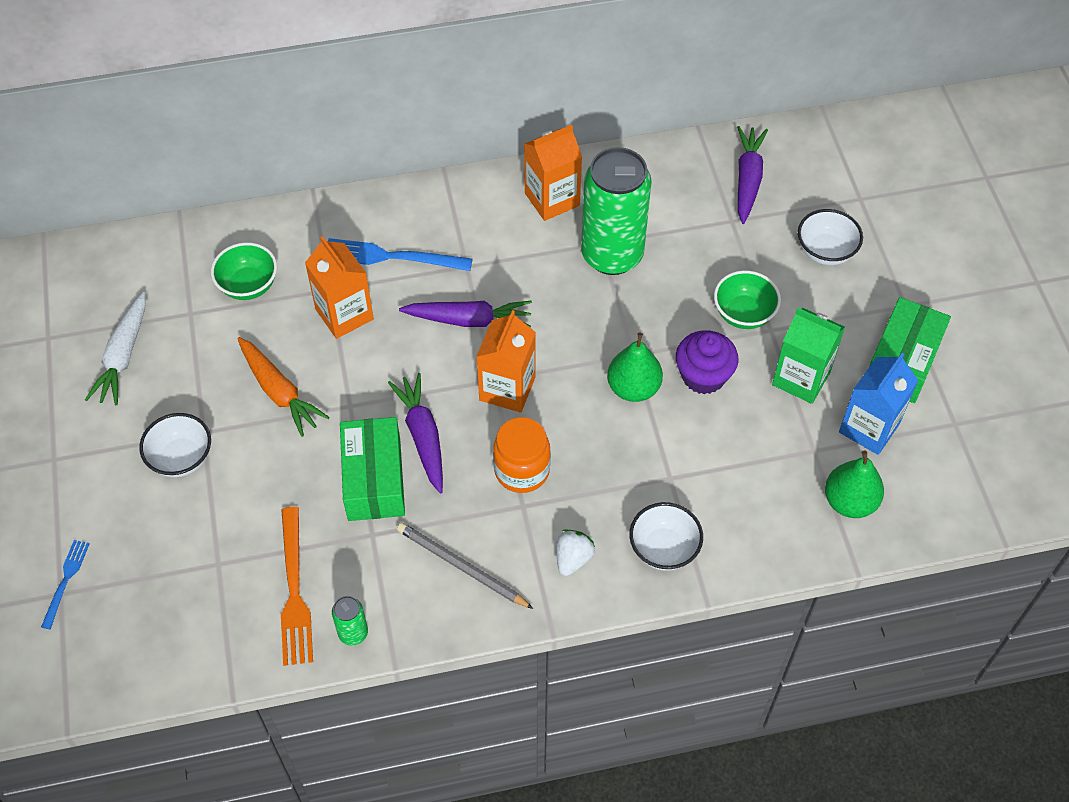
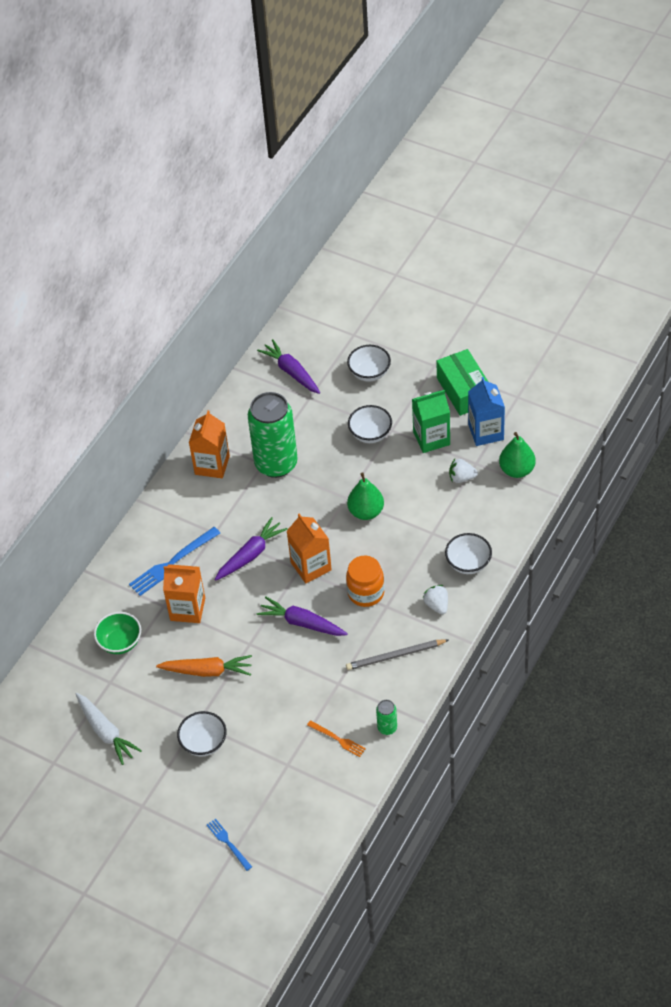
camera: 45 degrees left, 5 degrees down
orange fork [281,507,313,666] -> orange fork [307,720,366,757], size x0.57
green box [340,417,405,521] -> none
purple cupcake [676,330,739,395] -> none
green bowl [714,270,781,329] -> white bowl [348,405,392,443]
none -> white strawberry [449,459,478,483]

